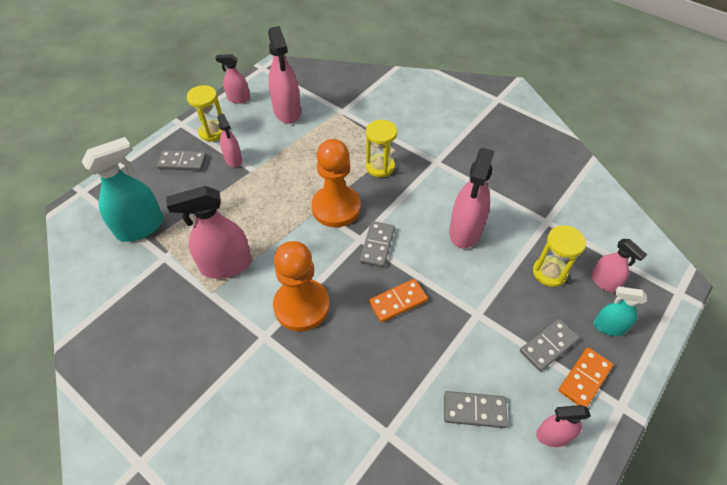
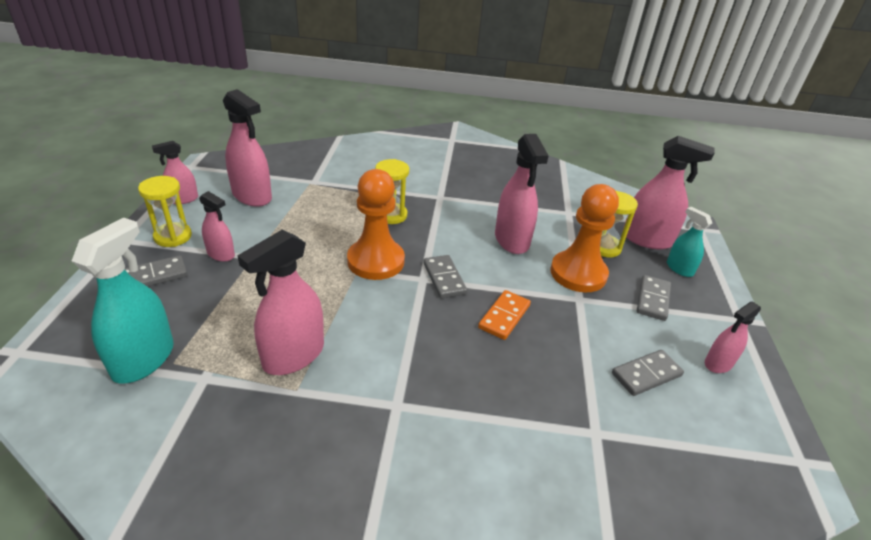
camera: 35 degrees left, 15 degrees down
orange pawn [273,241,330,331] -> orange pawn moved to [550,184,619,292]
orange domino [558,347,613,407] -> none
pink spray bottle [591,239,647,293] -> pink spray bottle [623,136,715,250], size x1.74
turquoise spray bottle [593,286,647,336] -> turquoise spray bottle turned 75 degrees clockwise [667,207,712,277]

